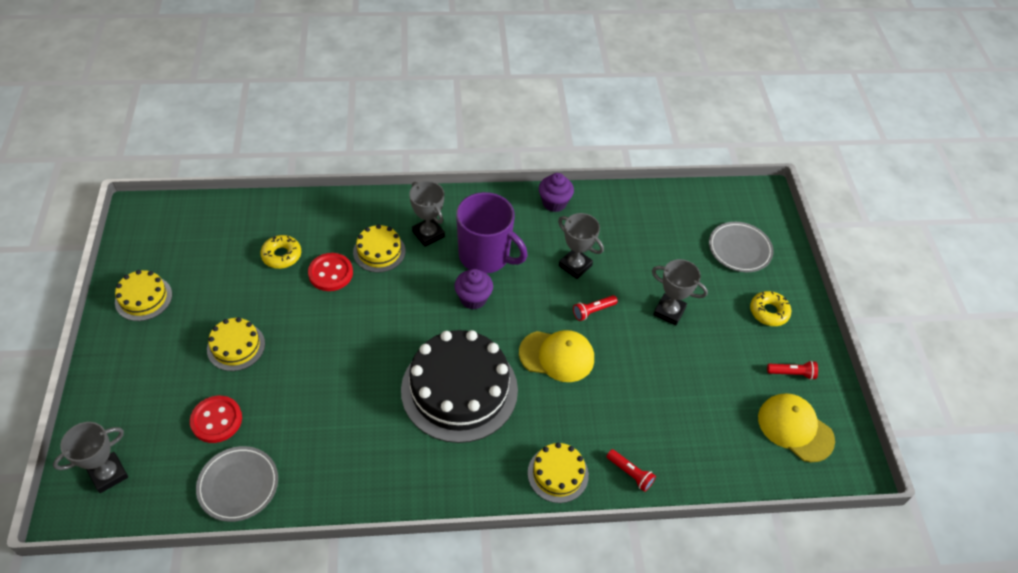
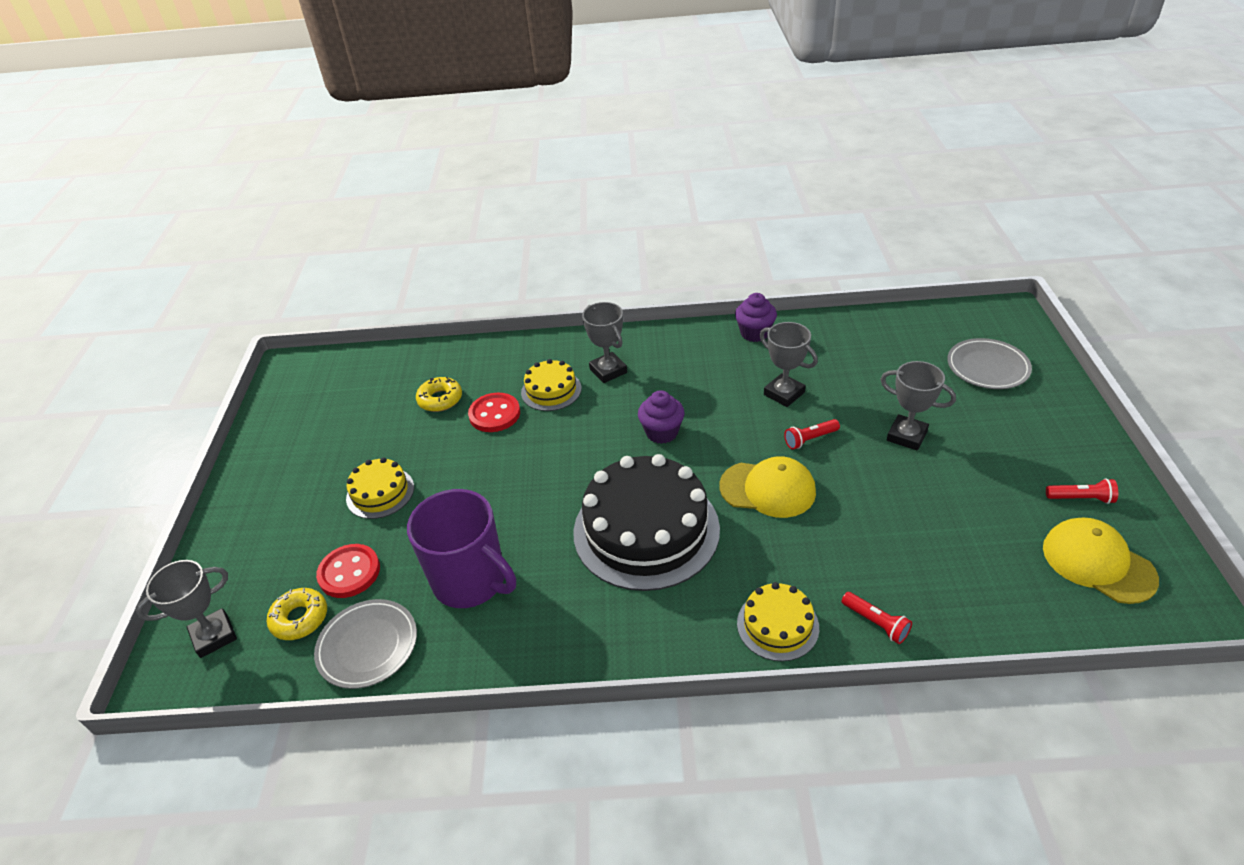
camera: 10 degrees right, 10 degrees down
yellow cake [115,270,172,321] -> none
purple mug [456,192,528,274] -> purple mug moved to [407,489,516,608]
yellow donut [750,291,791,326] -> yellow donut moved to [266,588,327,640]

